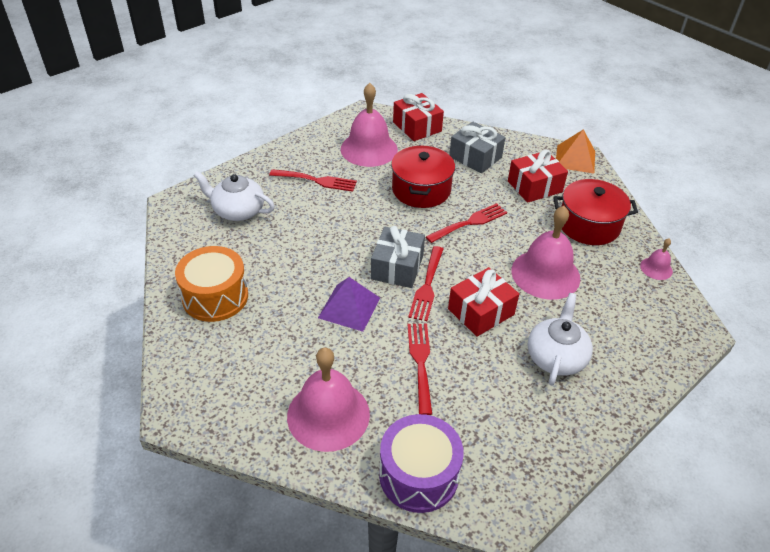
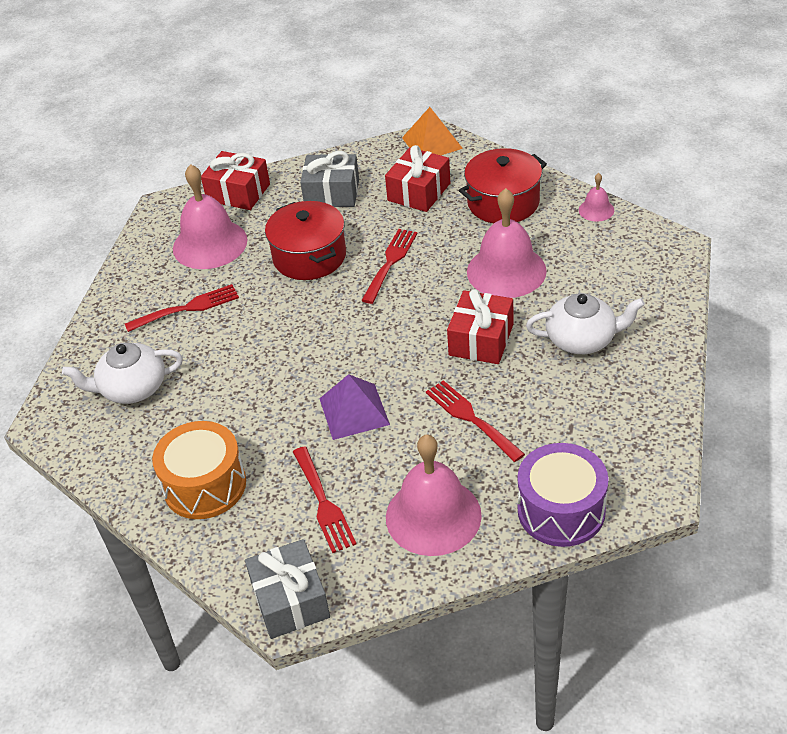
camera: 30 degrees left, 0 degrees up
grey gift [371,226,425,288] -> grey gift moved to [245,539,330,639]
red fork [408,246,443,321] -> red fork moved to [293,446,356,553]
white teapot [527,293,593,385] -> white teapot turned 105 degrees clockwise [526,293,645,354]

